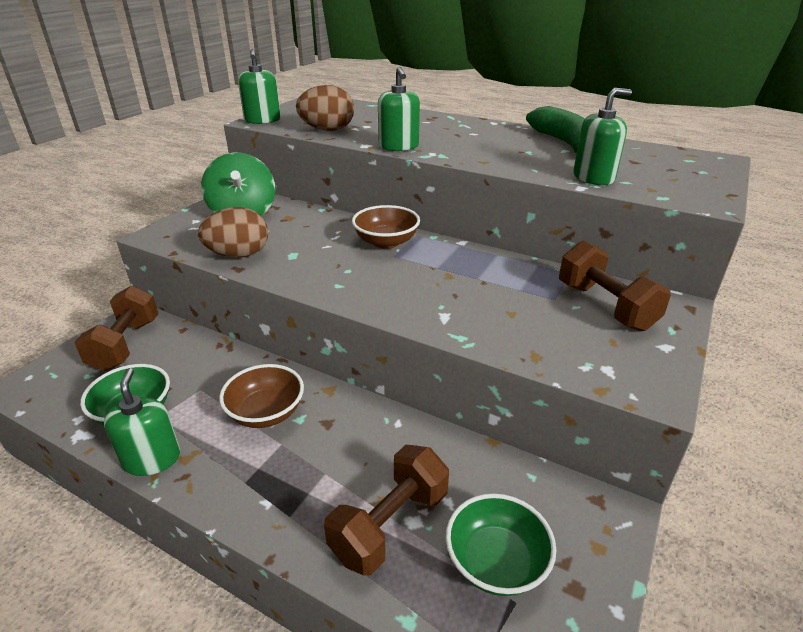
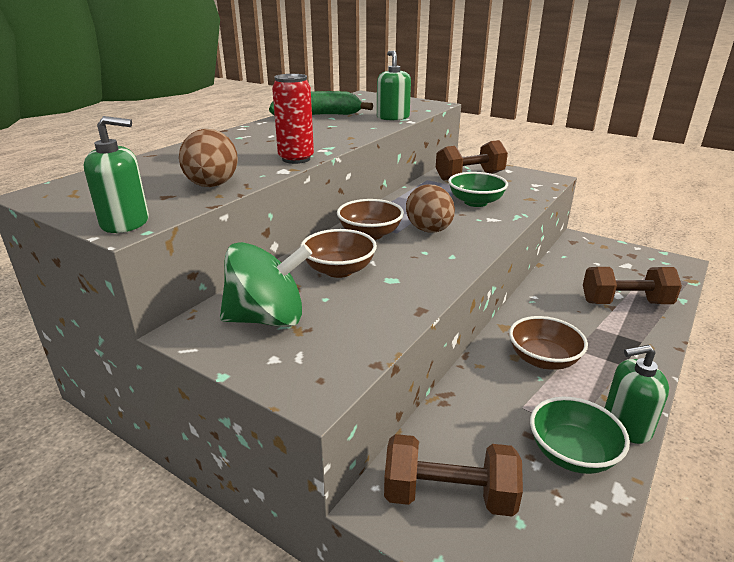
camera: 85 degrees left, 5 degrees down
brown egg [198,207,268,258] -> brown egg moved to [406,184,455,233]
brown dumbbell [324,445,449,575] -> brown dumbbell turned 45 degrees counterclockwise [583,267,682,304]
green soap dispenser [378,67,420,151] -> red can [272,74,314,164]
green bowl [446,493,556,596] -> green bowl moved to [448,172,508,207]
none -> brown bowl [300,229,377,278]

